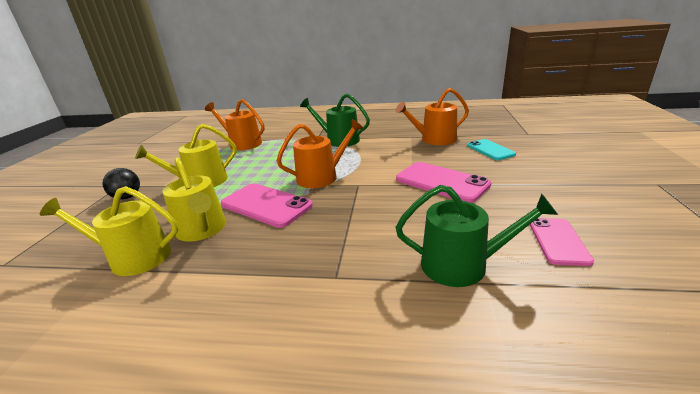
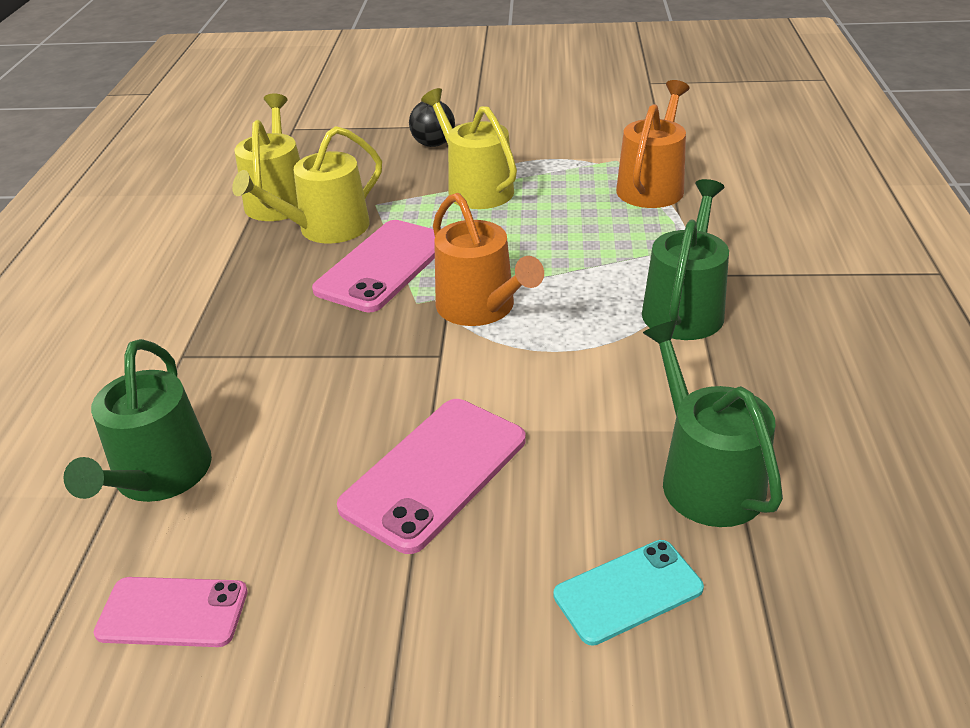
camera: 85 degrees right, 10 degrees up
orange watering can [396,88,469,145] -> green watering can [643,320,783,527]

